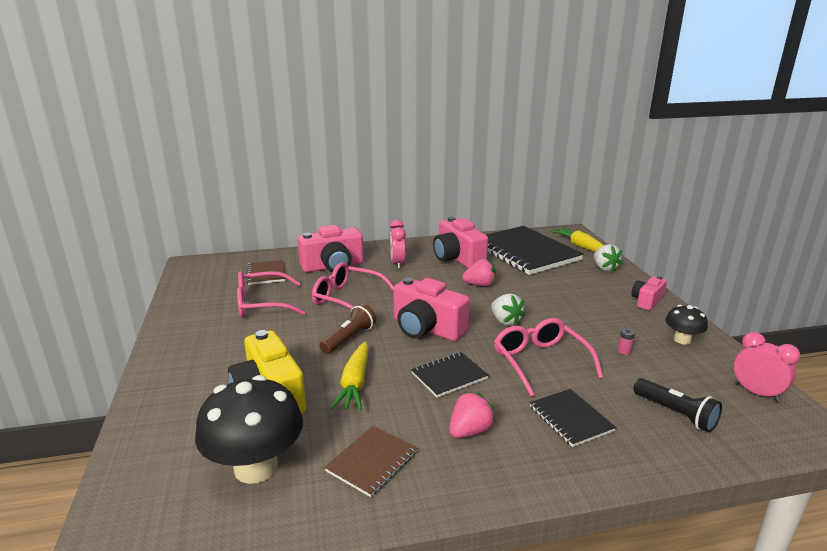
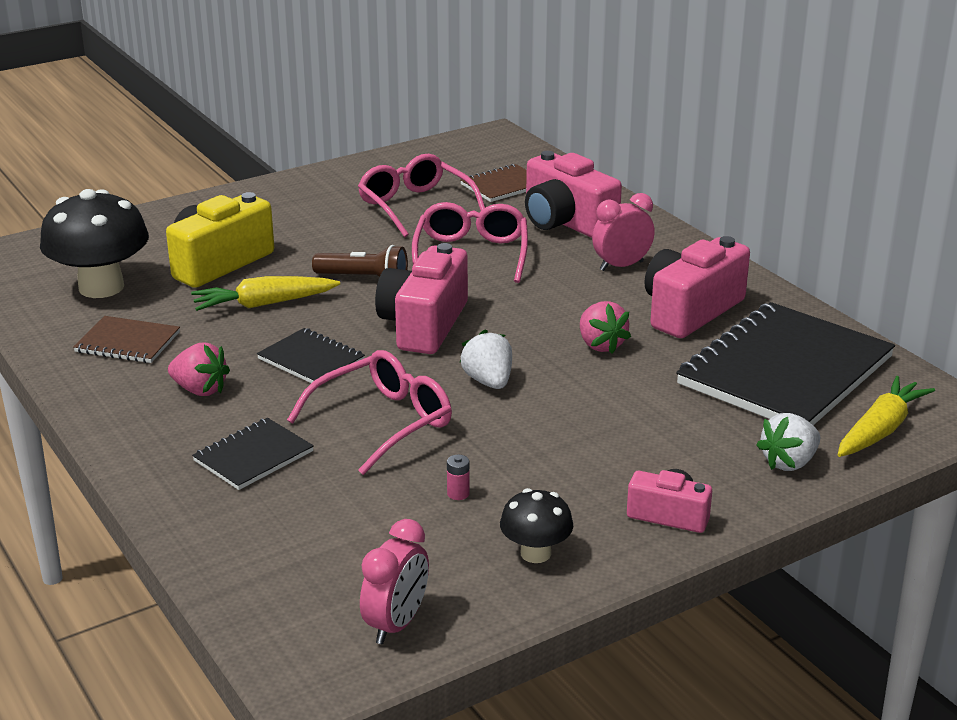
camera: 70 degrees right, 5 degrees up
white strawberry [491,294,525,326] -> white strawberry turned 120 degrees clockwise [460,329,512,389]
black flashlight [633,378,722,432] -> none

